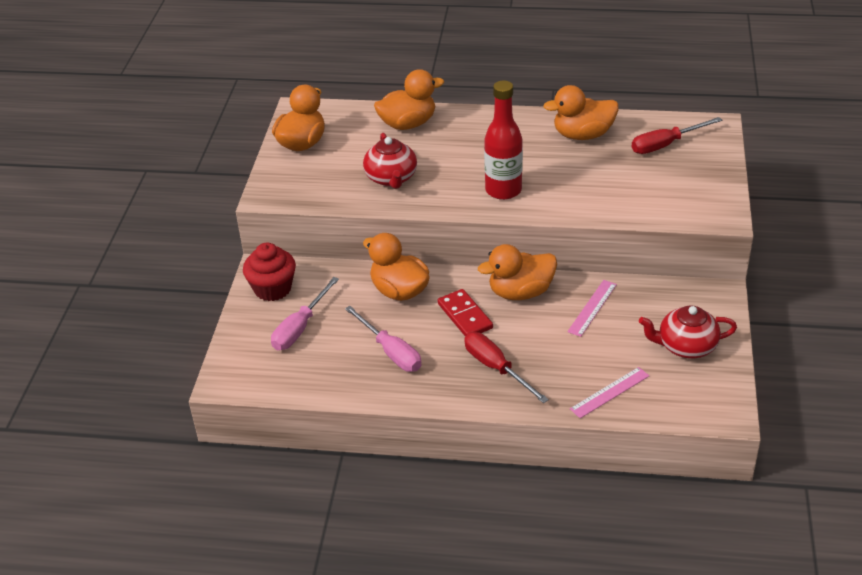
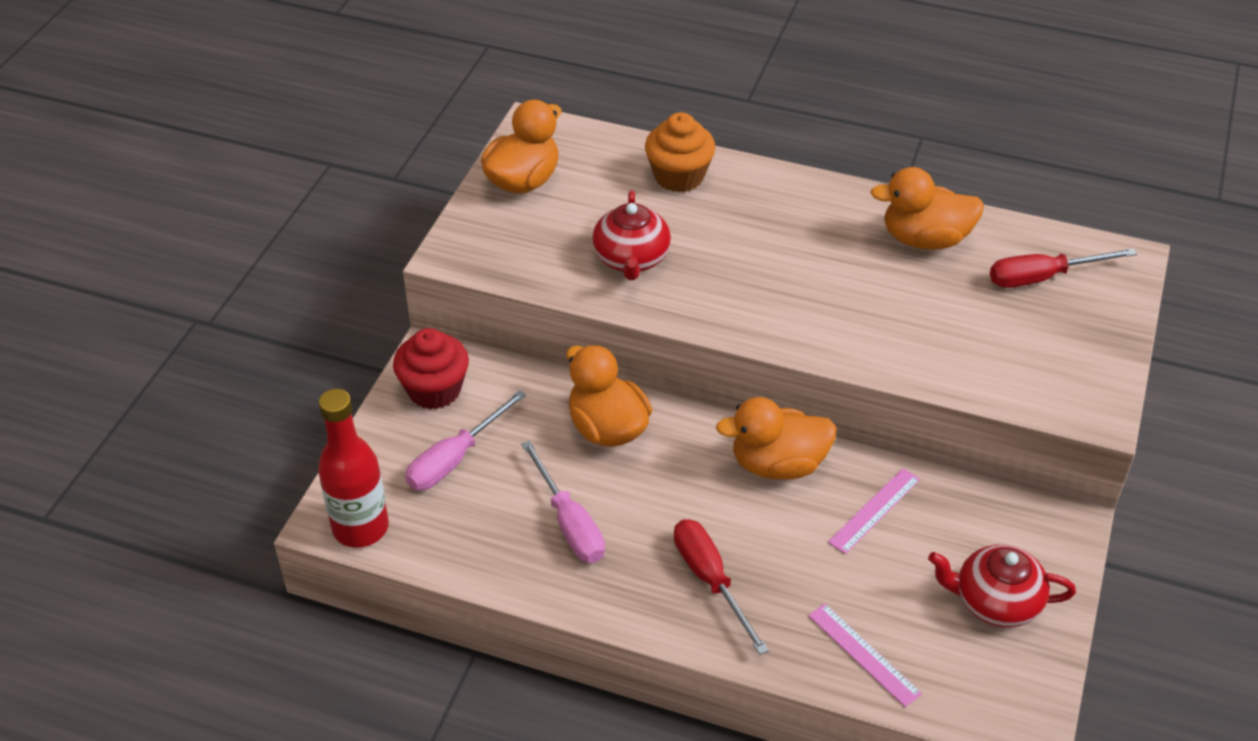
camera: 10 degrees right, 5 degrees up
orange duck [374,69,444,130] -> orange cupcake [645,112,716,192]
red domino [438,289,493,337] -> none
red bottle [484,80,523,200] -> red bottle moved to [318,389,389,548]
pink ruler [570,367,649,418] -> pink ruler turned 75 degrees clockwise [808,603,922,707]

